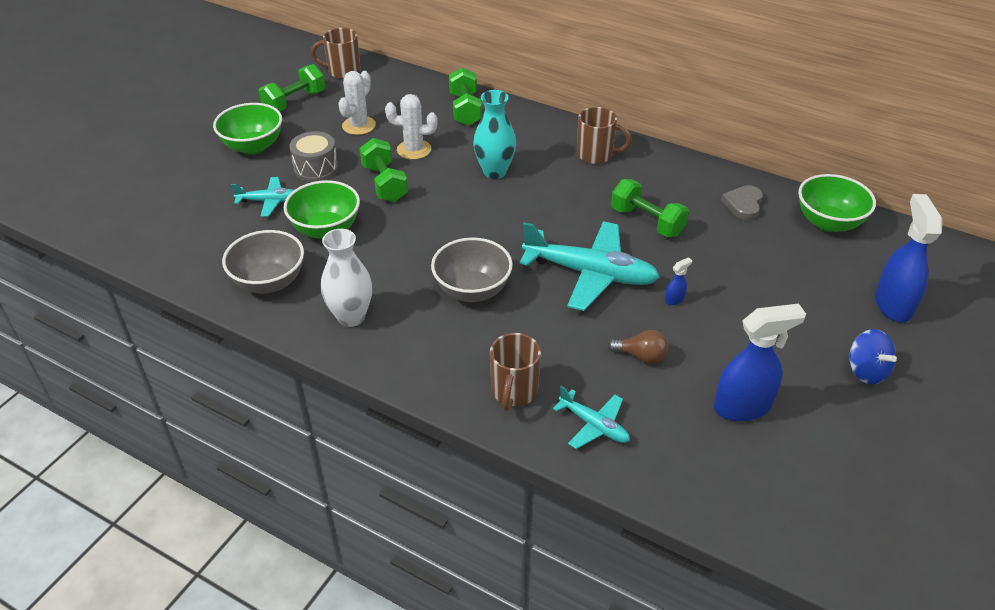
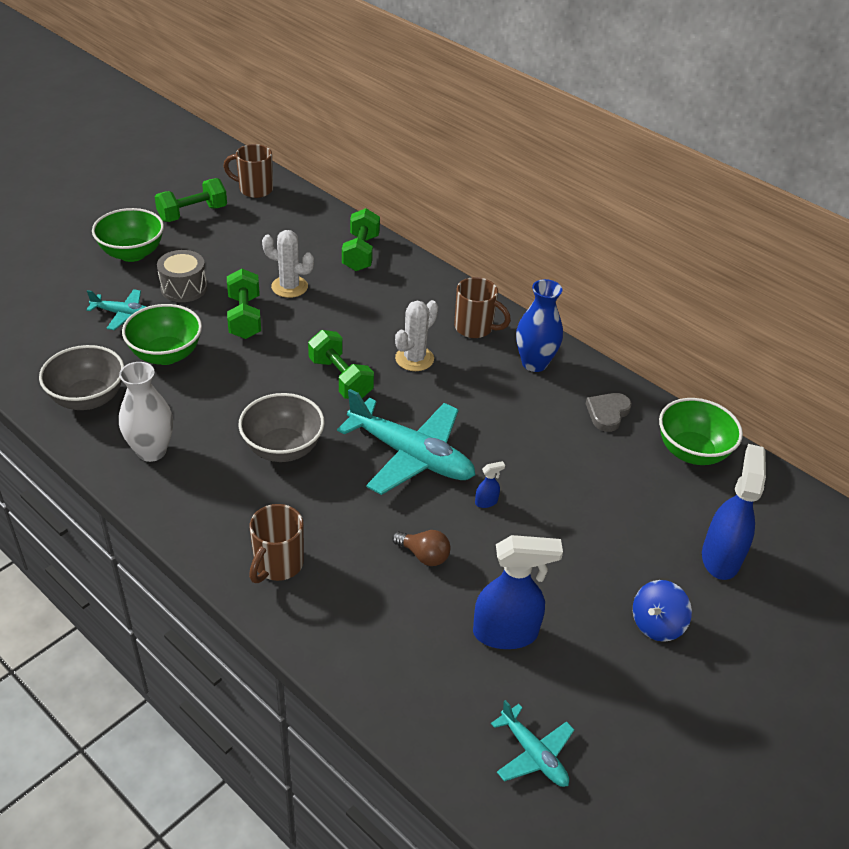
camera: 10 degrees right, 0 degrees up
white cactus [338,71,376,135] -> white cactus moved to [395,300,438,371]
turquoise vase [473,90,516,179] -> none
turquoise plane [553,386,630,449] -> turquoise plane moved to [491,700,574,787]
green dumbbell [611,179,689,237] -> green dumbbell moved to [308,330,374,399]
blue spinning top [849,329,897,384] -> blue spinning top turned 60 degrees clockwise [633,580,692,642]
none -> blue vase [516,279,563,372]

